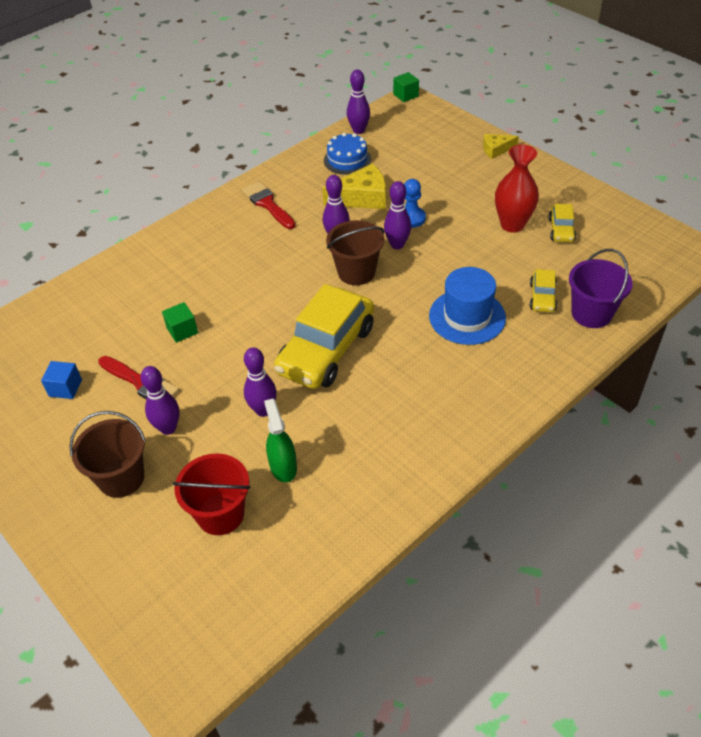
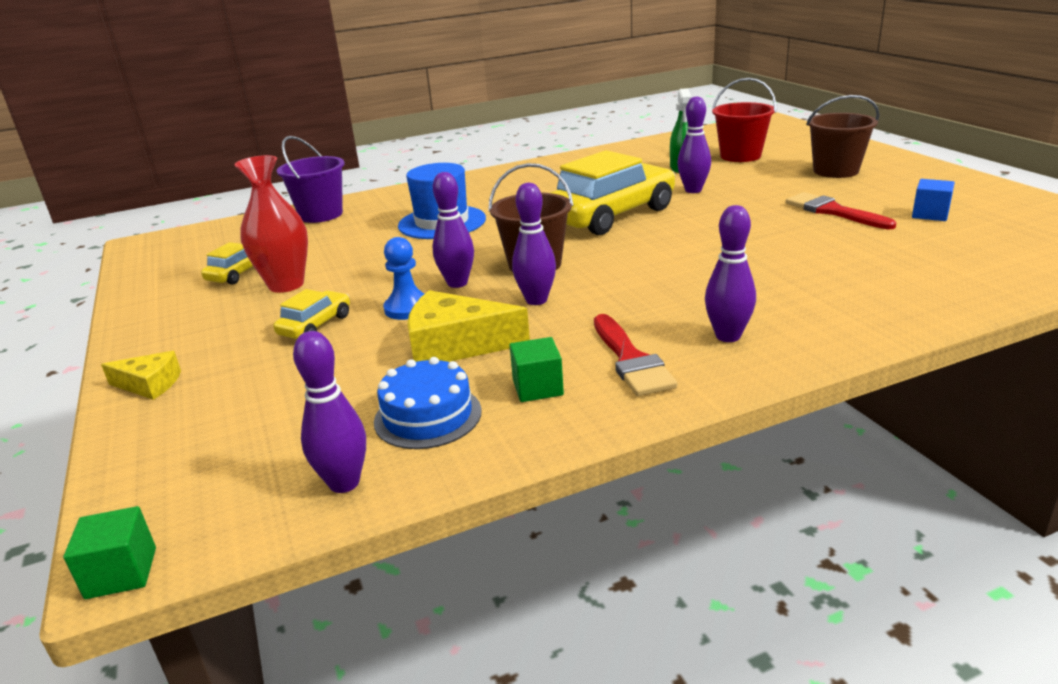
camera: 160 degrees left, 20 degrees down
purple bowling pin [141,366,180,435] -> purple bowling pin moved to [705,205,756,342]
green cube [162,302,198,343] -> green cube moved to [509,337,564,402]
yellow car [530,269,557,312] -> yellow car moved to [273,289,350,339]

